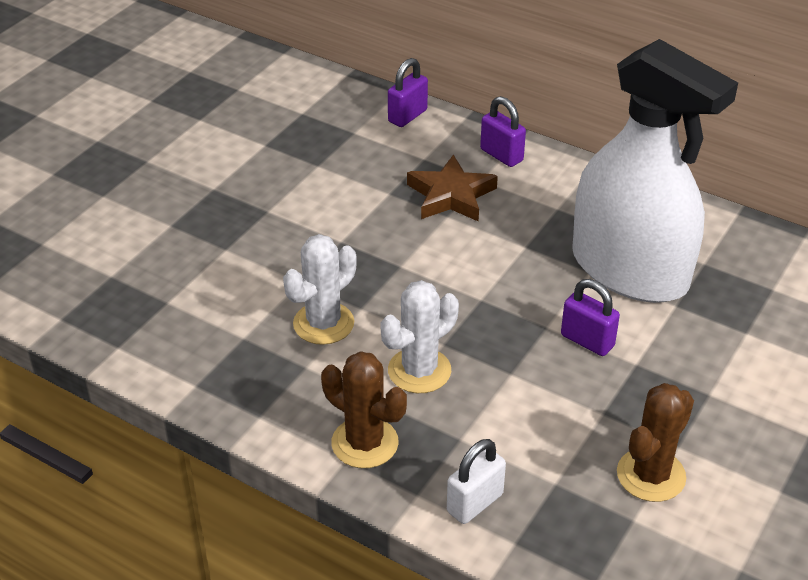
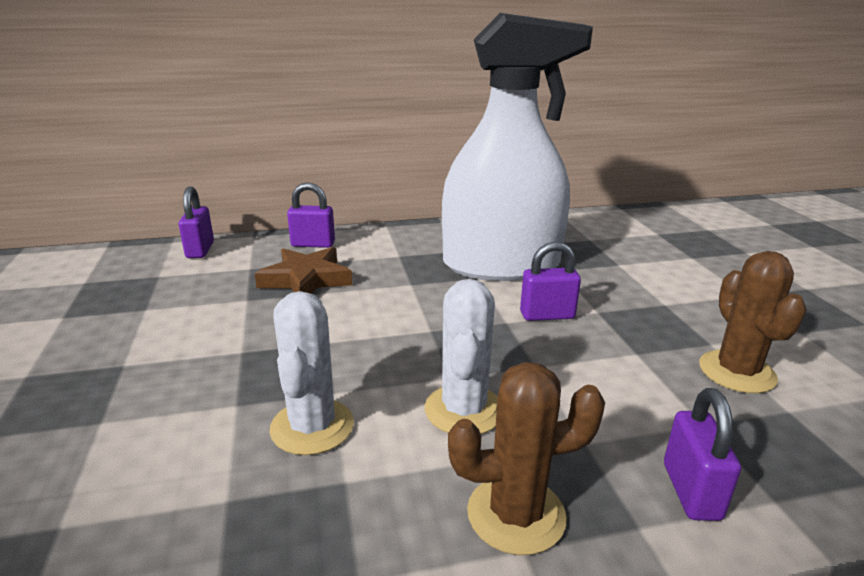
camera: 45 degrees left, 15 degrees down
white padlock [447,439,506,524] -> purple padlock [664,388,741,521]

